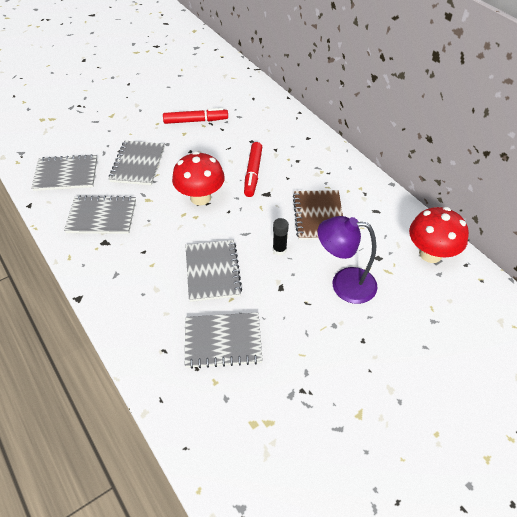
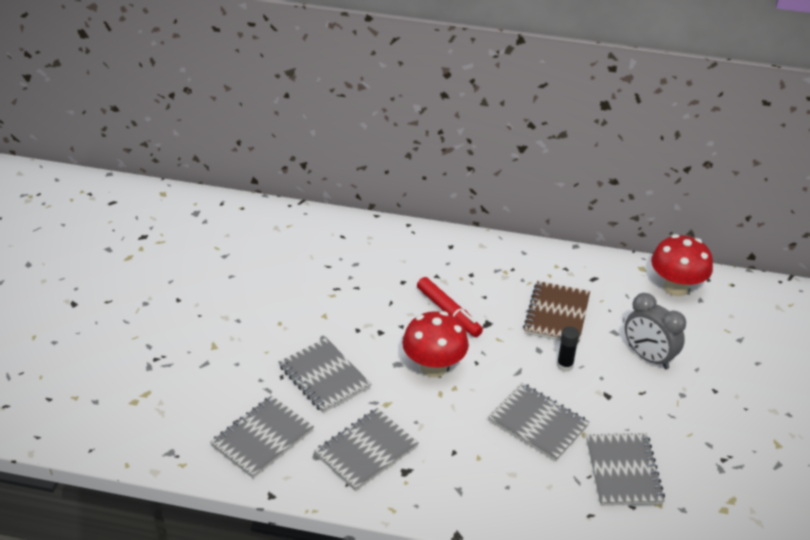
camera: 45 degrees left, 10 degrees down
red marker [163,108,228,124] -> none
grey notebook [185,313,263,369] -> grey notebook turned 45 degrees counterclockwise [586,433,665,506]
brown notebook [293,190,343,240] -> brown notebook turned 60 degrees clockwise [523,281,590,344]
purple lamp [318,216,378,304] -> grey clock [625,293,686,369]

